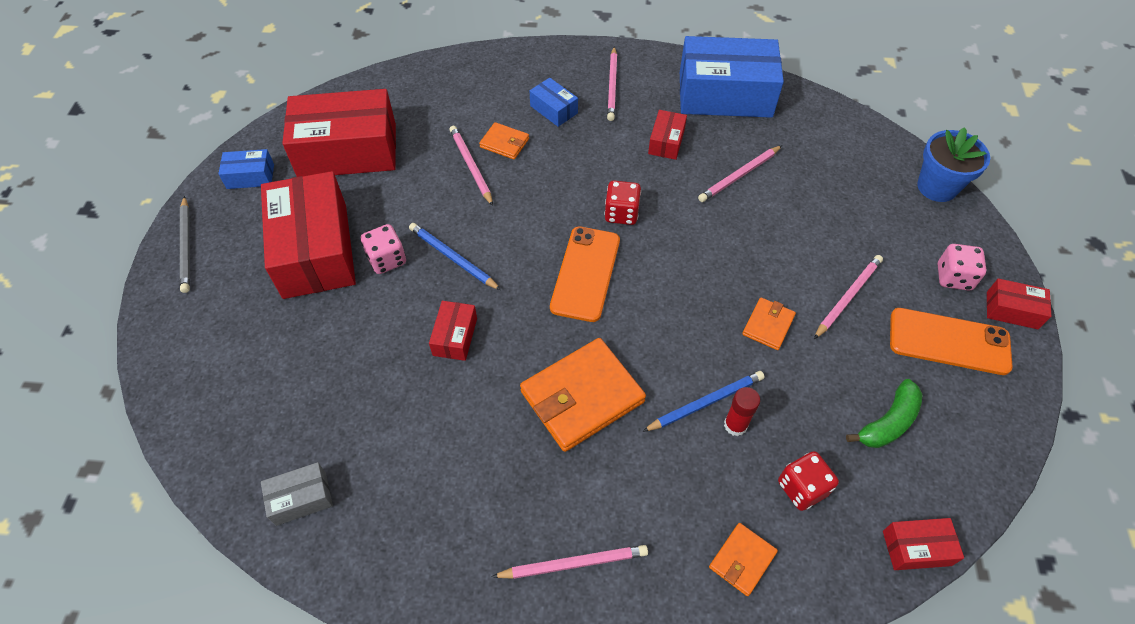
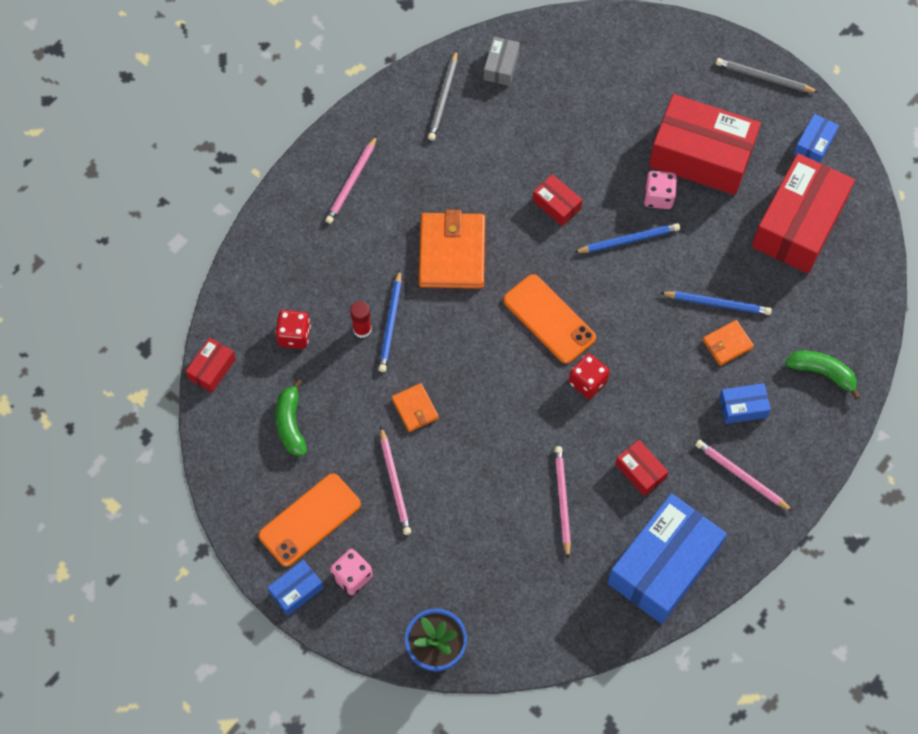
camera: 125 degrees right, 10 degrees up
pink pencil [449,126,493,206] -> blue pencil [660,291,772,315]
orange wallet [709,523,778,596] -> none
red box [987,278,1051,329] -> blue box [267,560,323,616]
none -> grey pencil [428,50,458,140]
none -> green banana [785,351,861,399]

